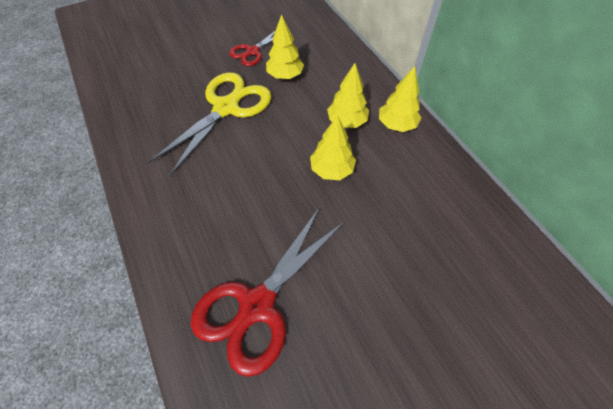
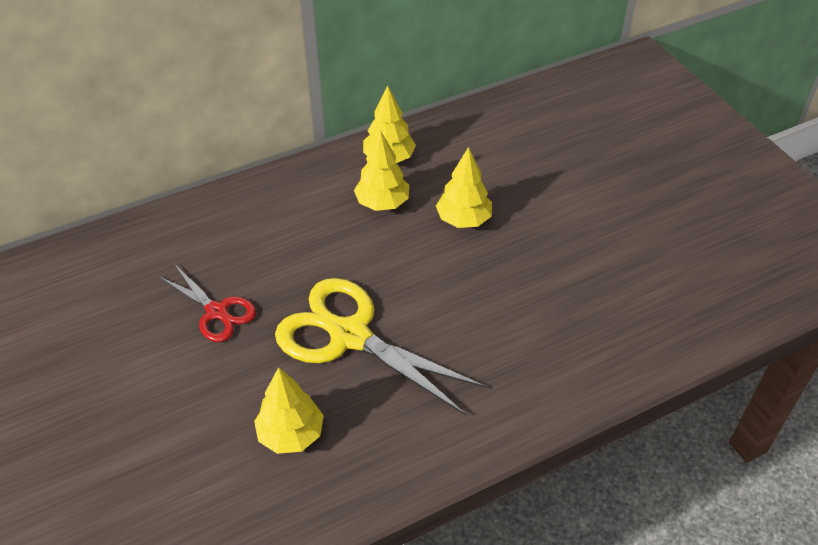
camera: 90 degrees left, 10 degrees down
red scissors [191,207,345,377] -> none
yellow tree [266,14,304,79] -> yellow tree moved to [254,367,324,454]

